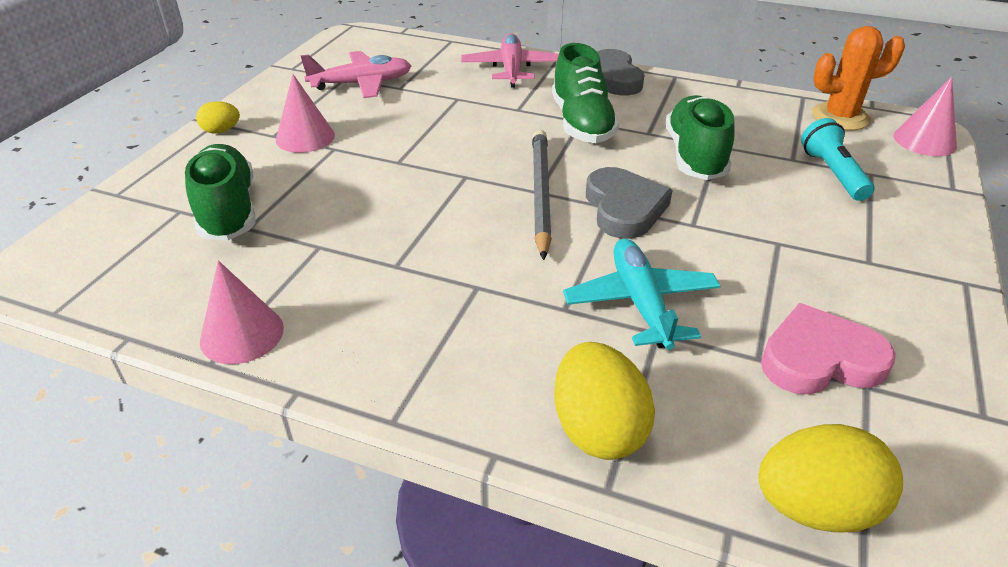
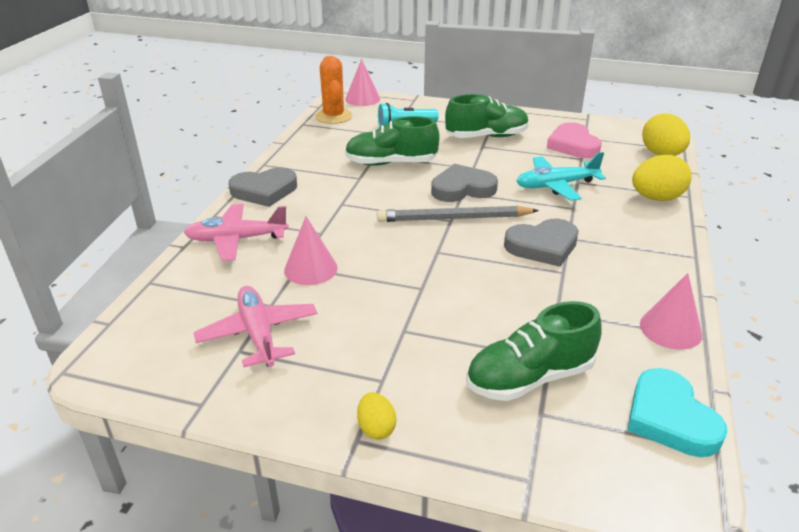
camera: 95 degrees left, 5 degrees down
pink cone [276,74,335,153] -> pink cone moved to [284,216,338,285]
green shoe [552,43,619,143] -> green shoe moved to [445,94,529,138]
none -> grey heart [504,219,579,267]
none -> turquoise heart [627,368,727,457]

